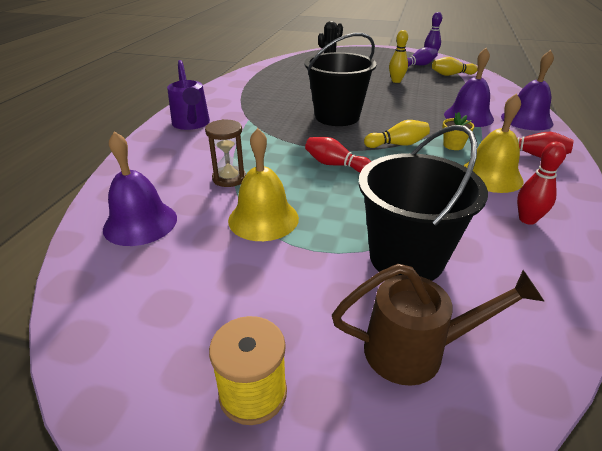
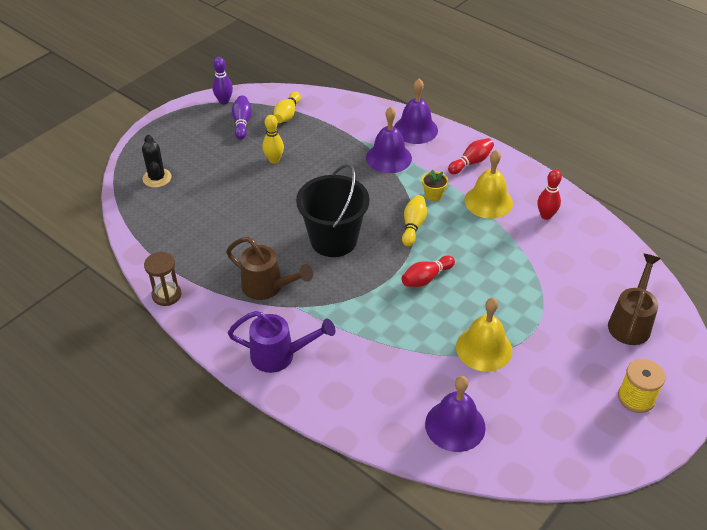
camera: 65 degrees left, 10 degrees up
brown hourglass [205,119,246,187] -> brown hourglass moved to [144,252,181,306]
black bucket [359,125,488,281] -> none
none -> brown watering can [226,237,313,300]

